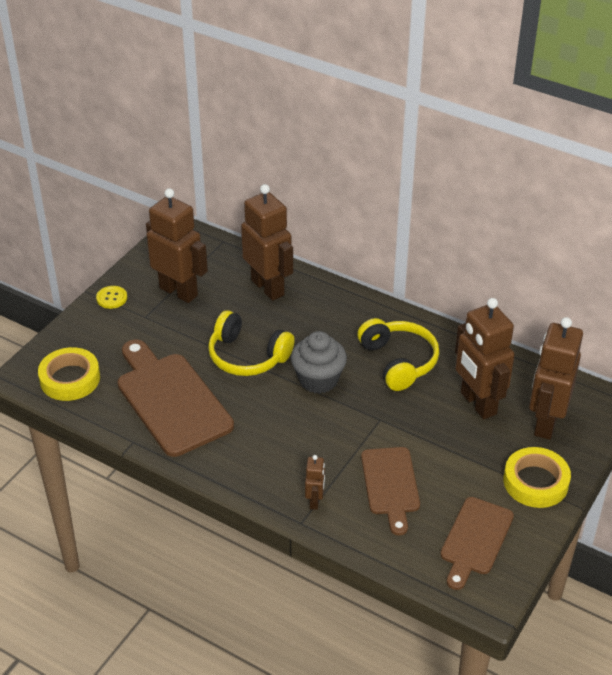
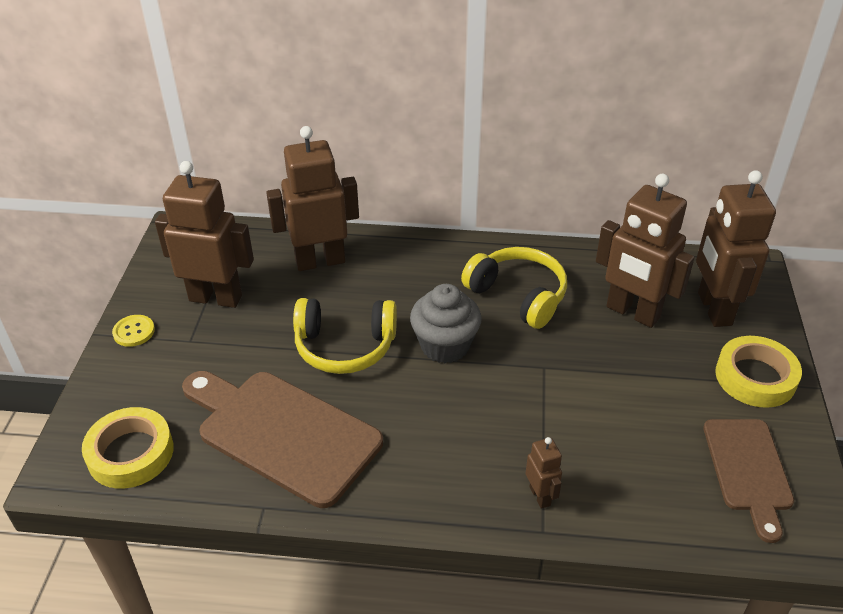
camera: 25 degrees left, 0 degrees up
brown robot [241,184,293,301] -> brown robot turned 45 degrees counterclockwise [266,126,359,271]
brown cutting board [361,447,420,535] -> none

